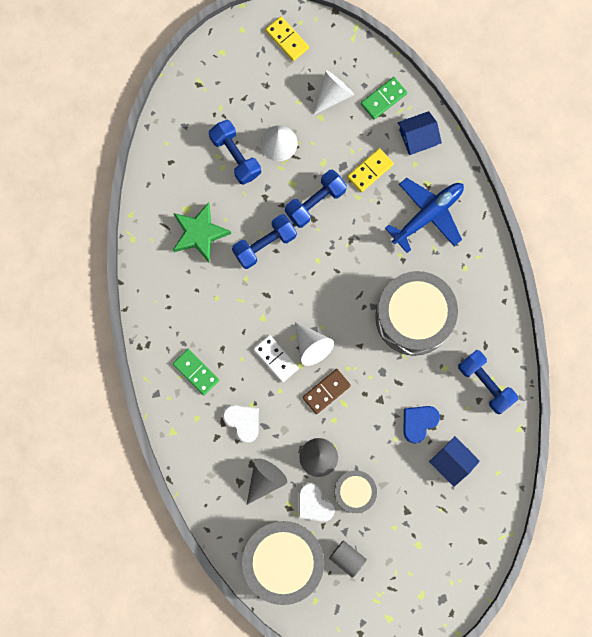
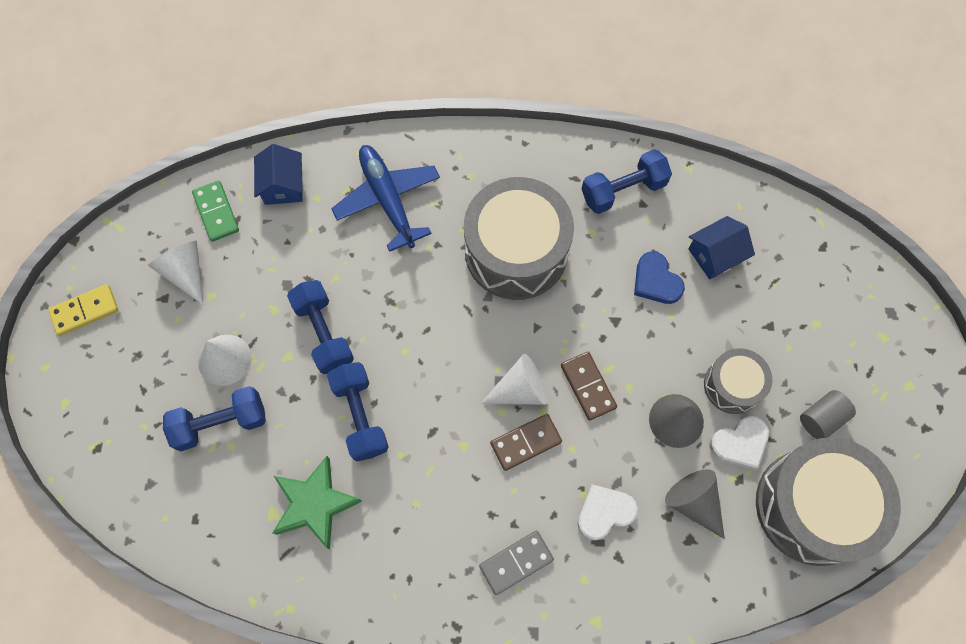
camera: 75 degrees left, 10 degrees down
green domino [173,349,219,395] -> grey domino [479,531,554,595]
white domino [253,335,299,383] -> brown domino [490,414,562,471]
yellow domino [347,148,394,192] -> none

